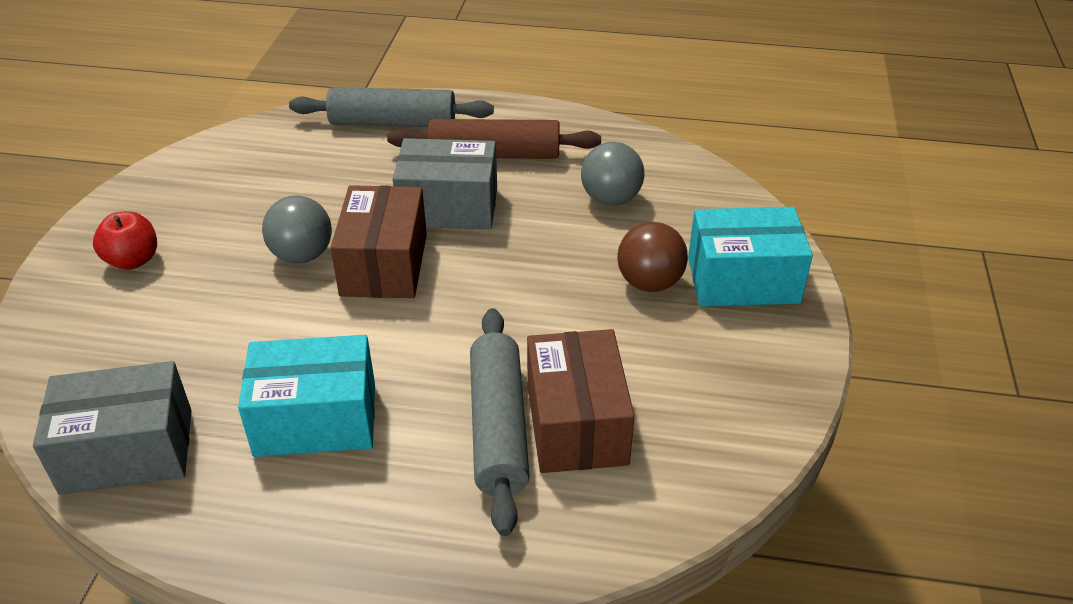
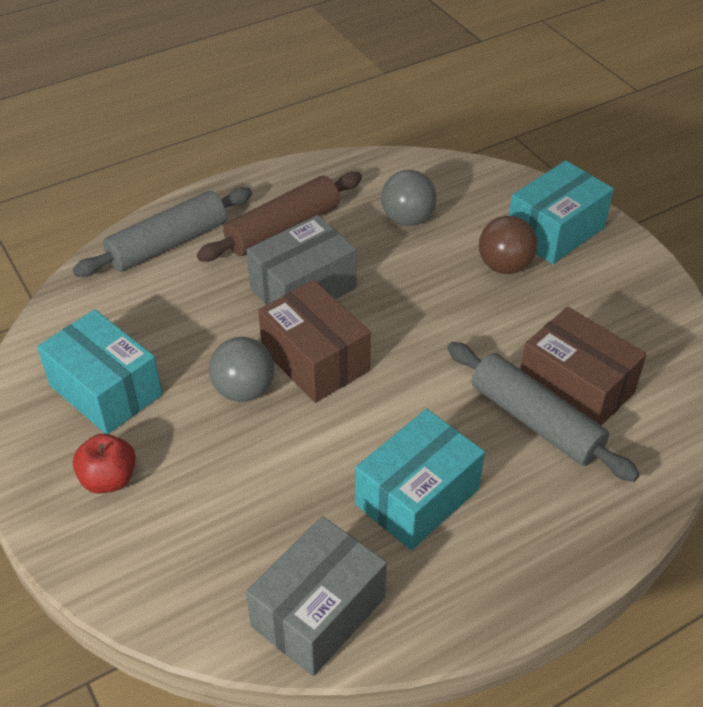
camera: 40 degrees left, 5 degrees up
none -> turquoise box [37,309,162,434]

